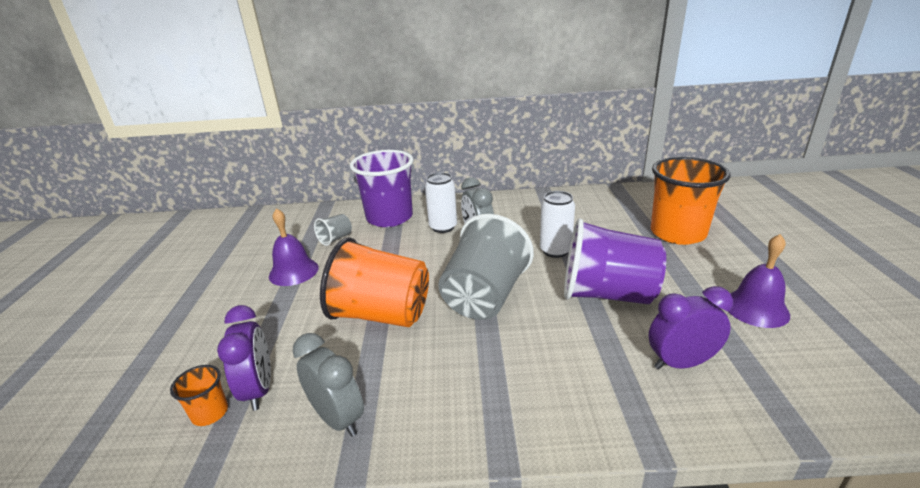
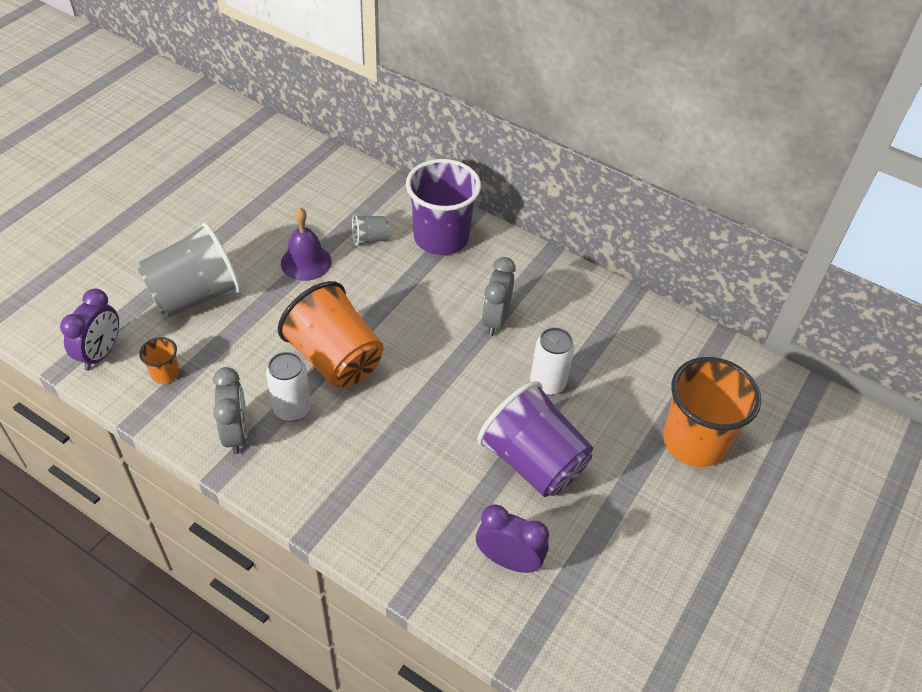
camera: 30 degrees right, 20 degrees up
purple clock [217,305,271,411] -> purple clock moved to [60,289,119,370]
white can [425,173,457,233] -> white can moved to [266,352,311,421]
grey cup [438,214,534,320] -> grey cup moved to [137,222,241,318]
purple bell [729,234,790,328] -> none

